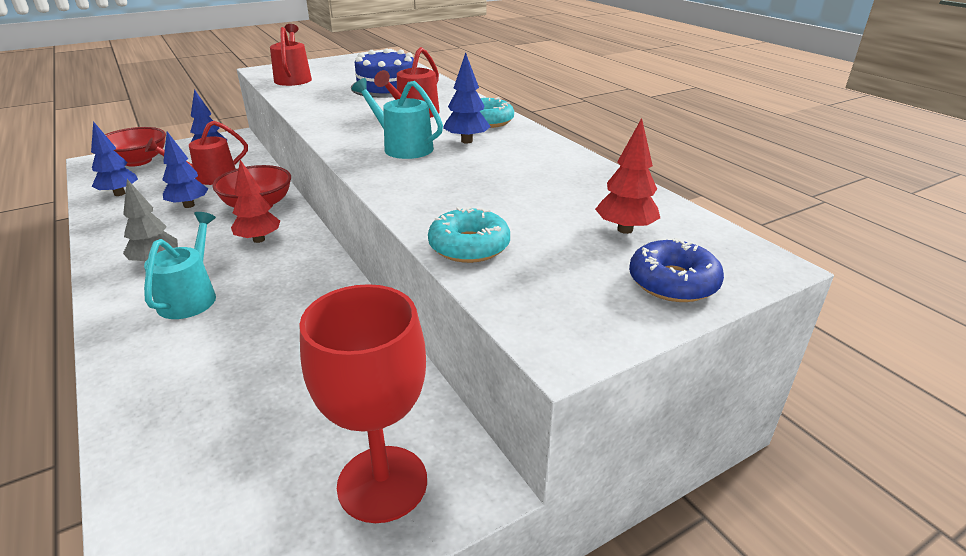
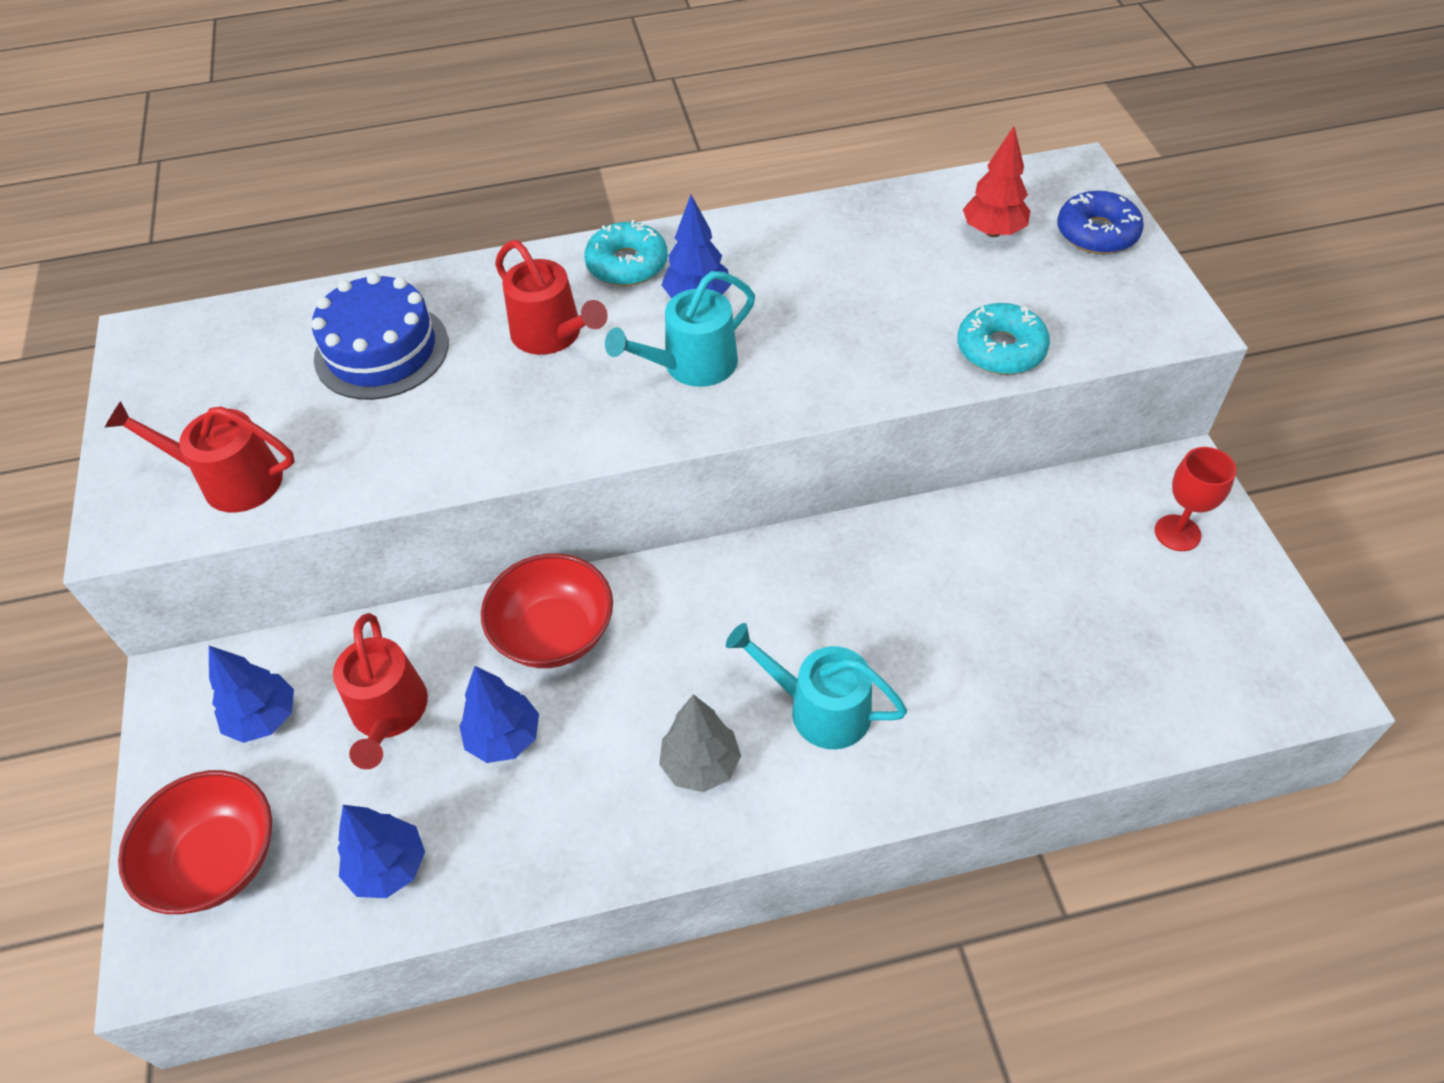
camera: 70 degrees left, 20 degrees up
red tree [231,160,280,243] -> none
red goblet [299,284,427,523] -> red goblet [1155,447,1236,551], size x0.55

